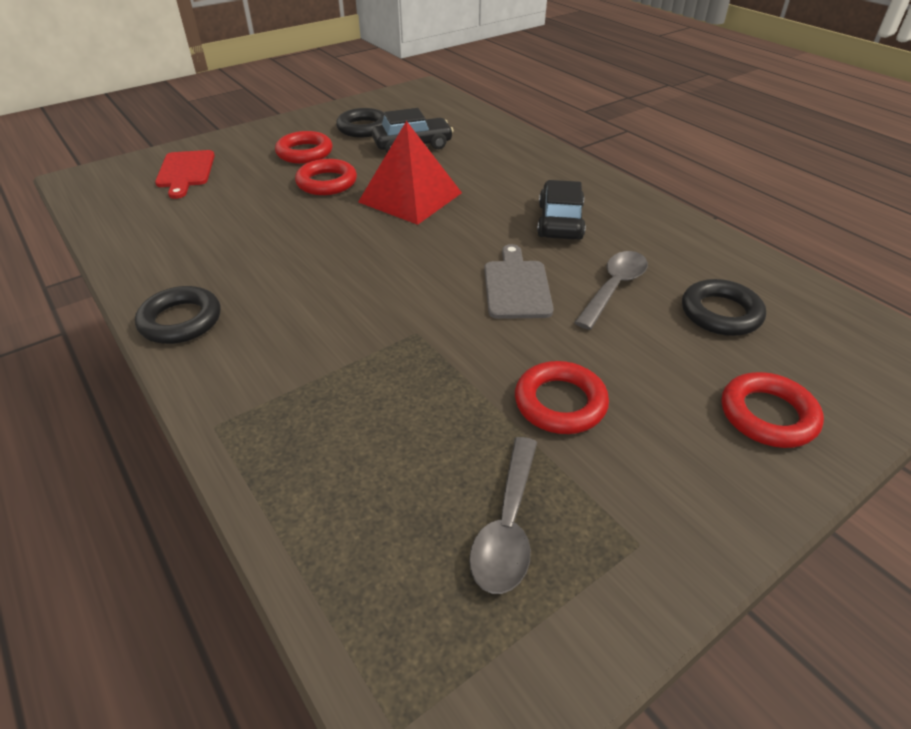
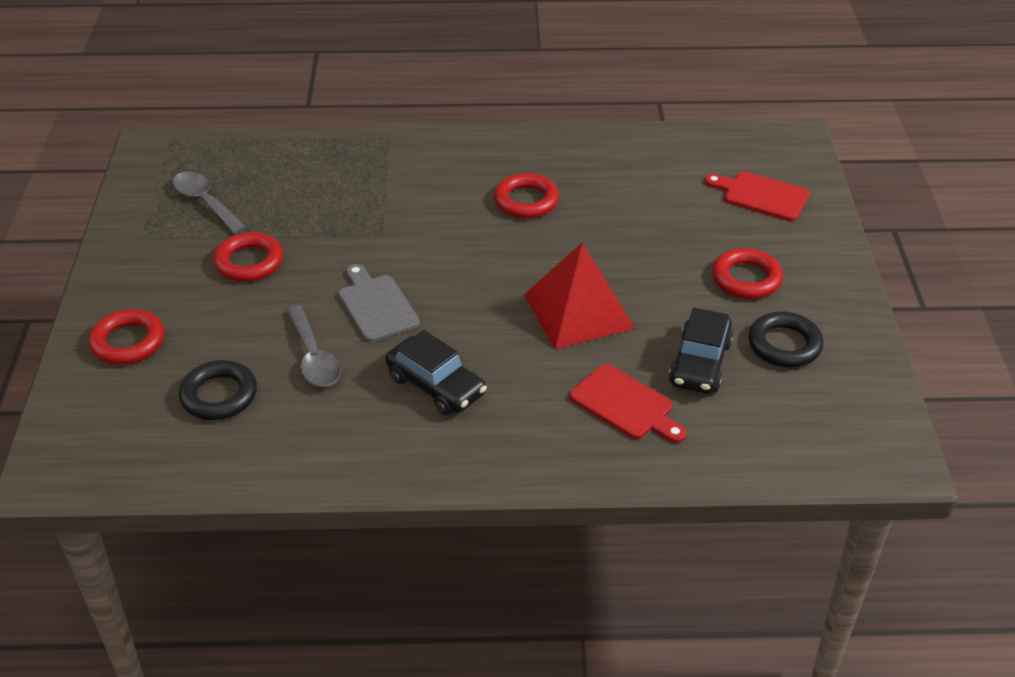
camera: 125 degrees right, 0 degrees up
black ring [135,286,221,344] -> none
red ring [295,159,357,195] -> red ring moved to [494,173,559,218]
grey cutting board [484,244,554,319] -> grey cutting board turned 150 degrees counterclockwise [338,264,420,342]
none -> red cutting board [569,364,686,443]

